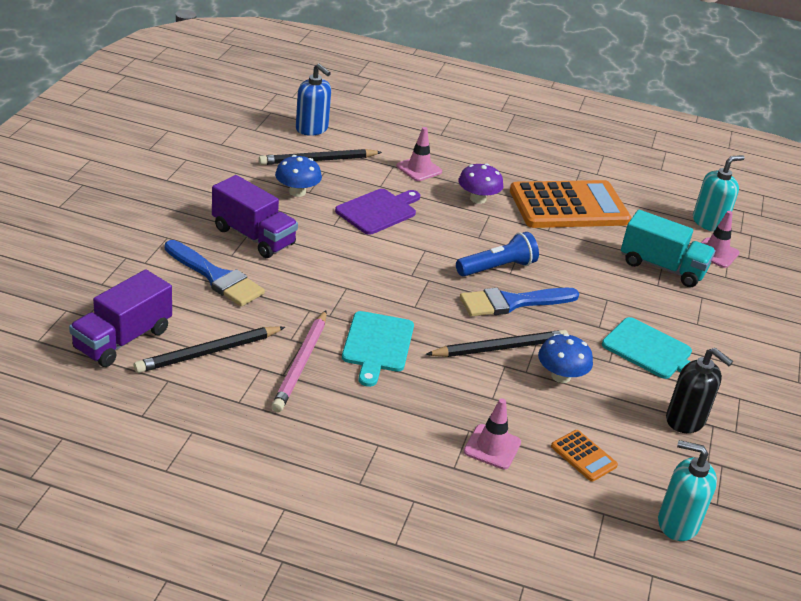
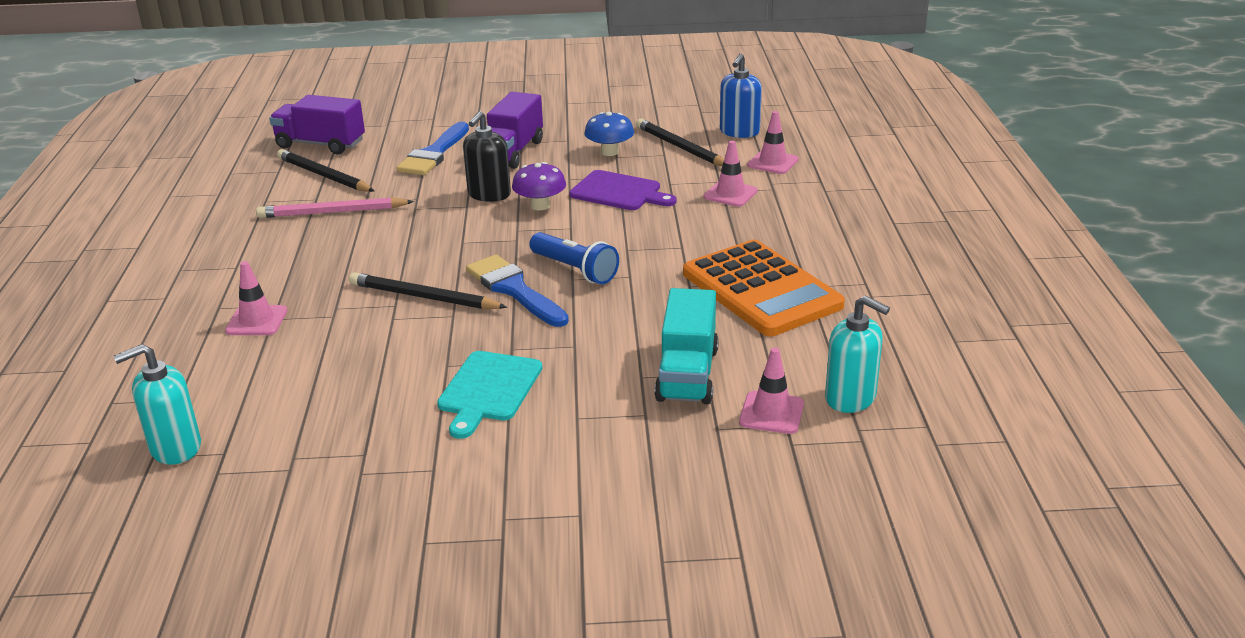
camera: 75 degrees right, 5 degrees down
turquoise cutting board [342,311,414,387] -> none
black pencil [425,330,568,357] -> black pencil turned 150 degrees clockwise [349,272,507,309]
purple mushroom [459,163,503,204] -> purple mushroom moved to [512,162,566,210]
blue mushroom [538,333,593,383] -> none
orange calculator [551,430,618,482] -> none
turquoise soap dispenser [658,440,717,541] -> turquoise soap dispenser turned 120 degrees counterclockwise [114,344,201,465]
black soap dispenser [666,348,733,433] -> black soap dispenser moved to [463,111,511,202]
none -> pink traffic cone [747,111,799,174]

